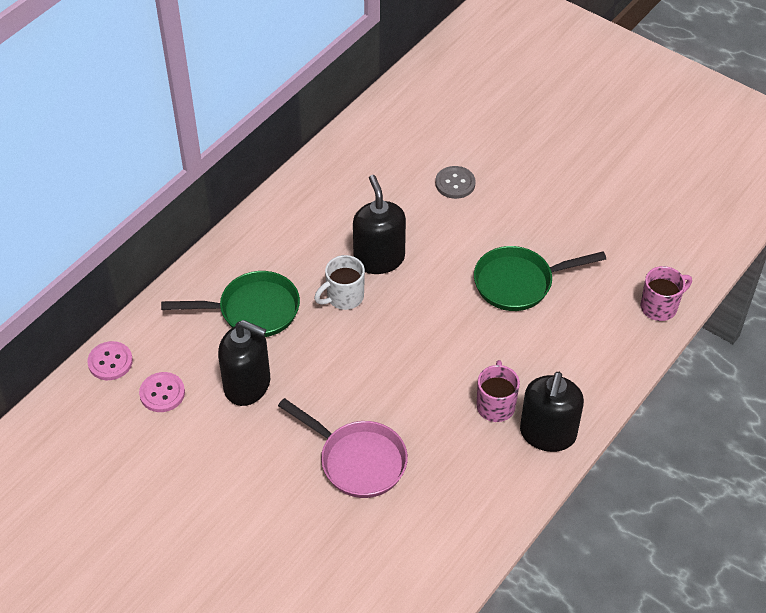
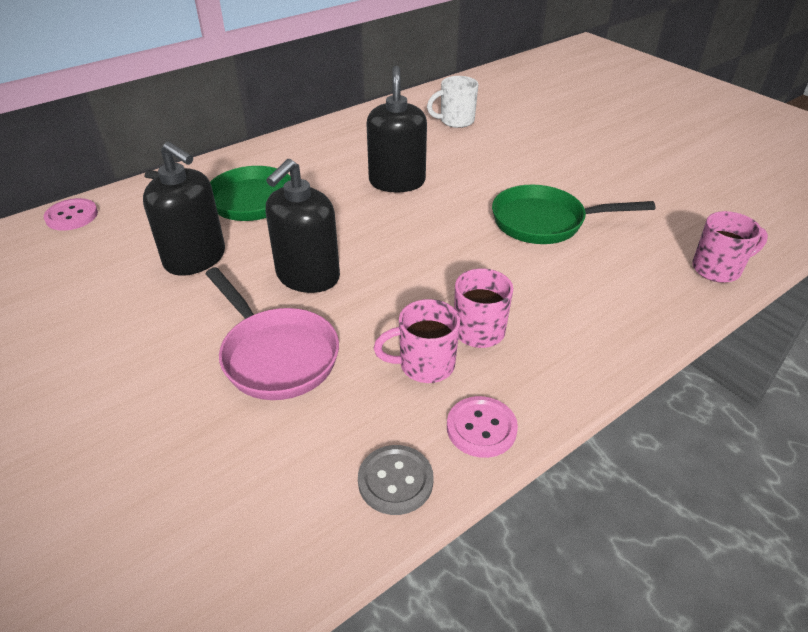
camera: 15 degrees right, 10 degrees down
pink button [139,372,185,412] -> pink button moved to [447,396,518,458]
white mug [314,255,365,310] -> white mug moved to [427,76,478,128]
grey button [435,166,476,199] -> grey button moved to [358,445,433,515]
black soap dispenser [520,372,584,452] -> black soap dispenser moved to [266,159,340,293]
none -> pink mug [374,299,460,383]

